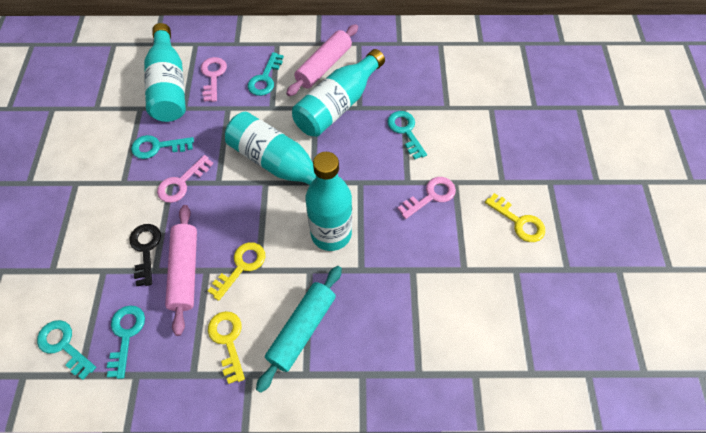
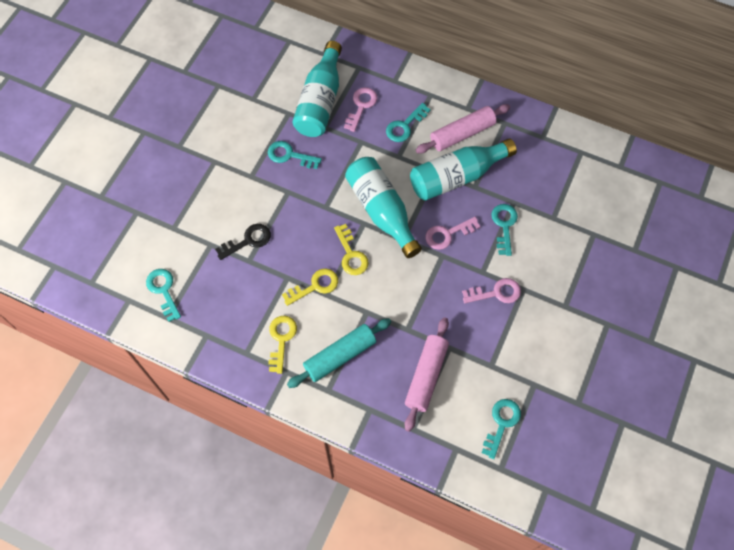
camera: 25 degrees right, 5 degrees up
turquoise key [107,305,145,379] -> turquoise key moved to [482,399,521,459]
black key [129,224,161,286] -> black key turned 45 degrees clockwise [215,224,271,260]
pink key [157,155,213,203] -> pink key moved to [426,217,481,250]
pink rolling pin [165,205,197,336] -> pink rolling pin moved to [405,317,449,432]
turquoise bottle [305,152,352,251] -> none
yellow key [485,193,545,242] -> yellow key moved to [334,224,369,275]

